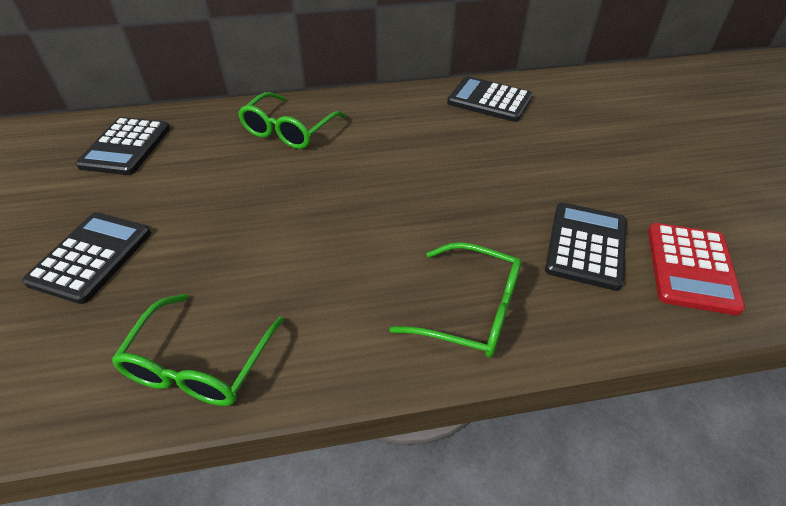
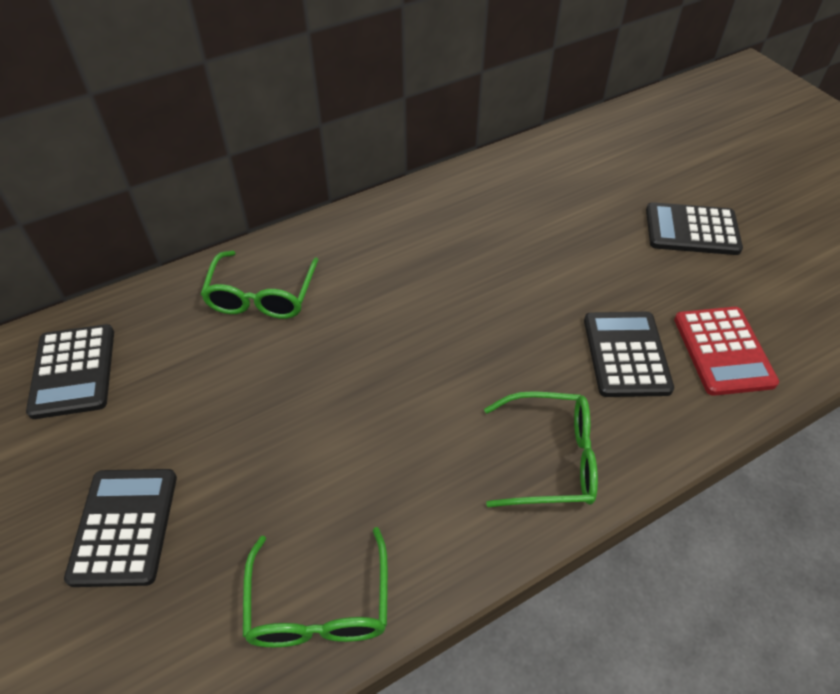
camera: 20 degrees left, 5 degrees up
black calculator [447,76,533,122] -> black calculator moved to [646,202,743,255]

